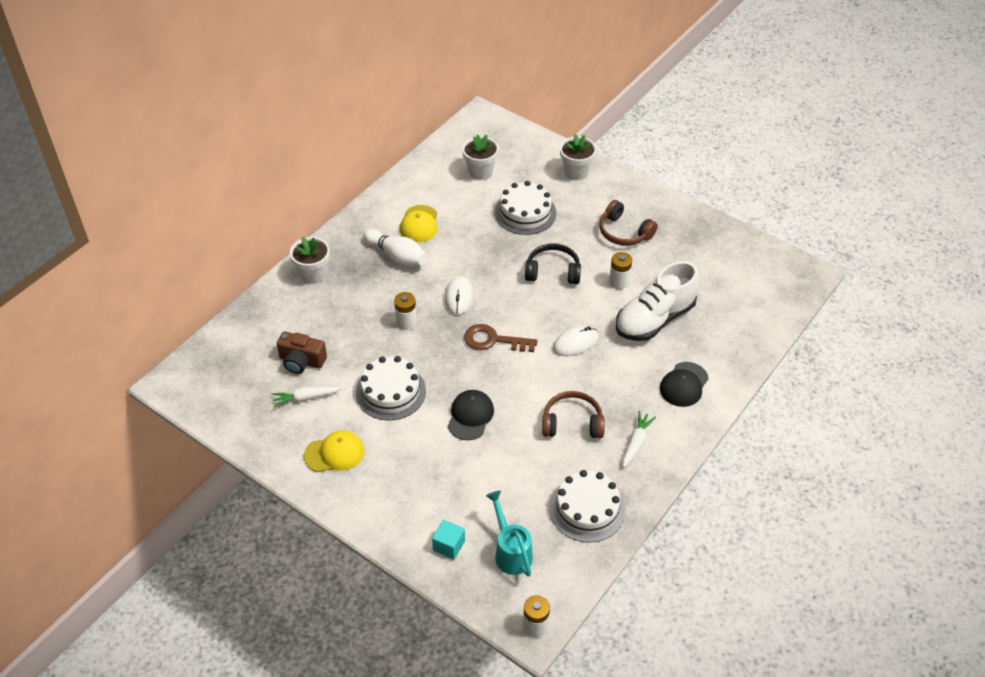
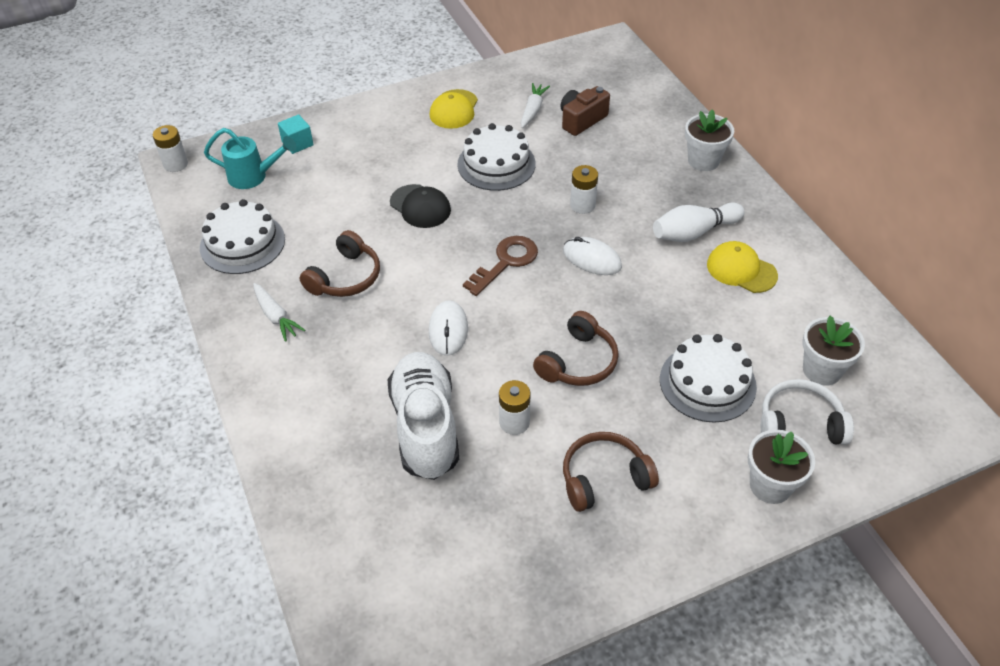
camera: 120 degrees right, 0 degrees up
black headphones [525,243,581,284] -> brown headphones [533,311,619,386]
black cap [660,362,709,407] -> none
none -> white headphones [761,379,854,445]

